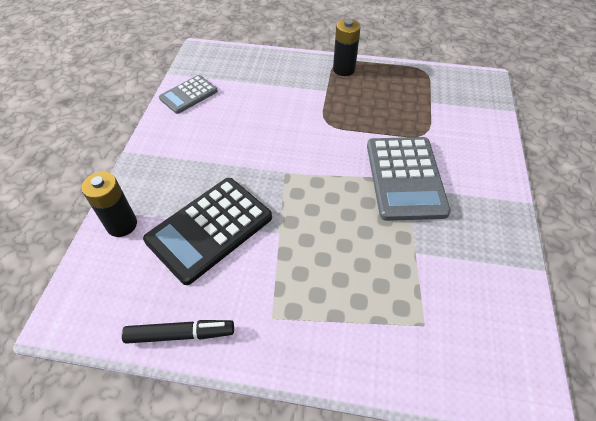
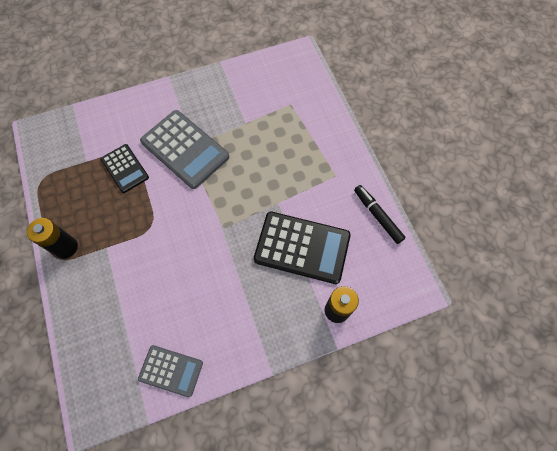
camera: 120 degrees left, 15 degrees up
grey calculator [367,137,451,221] -> grey calculator turned 75 degrees clockwise [140,110,229,189]
none -> black calculator [101,144,149,193]

